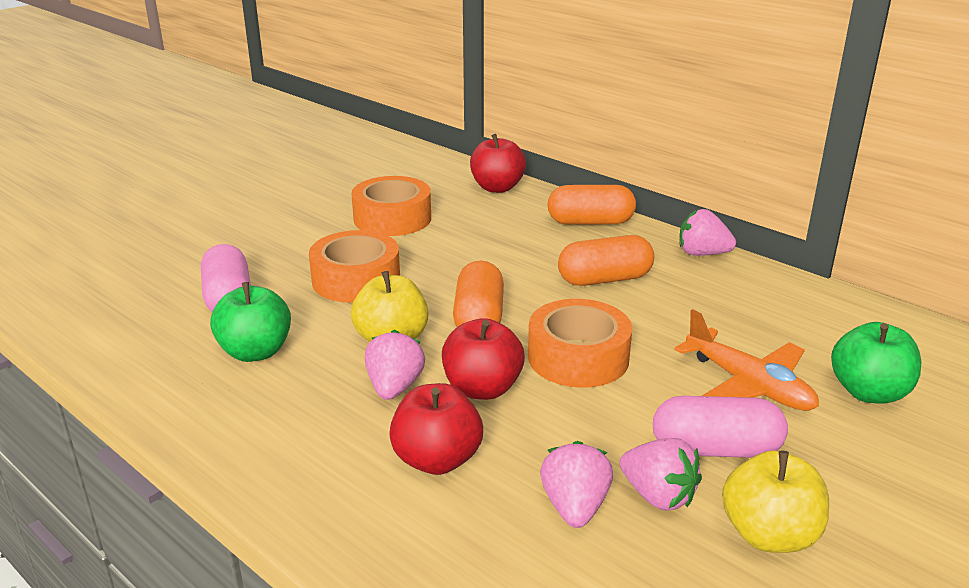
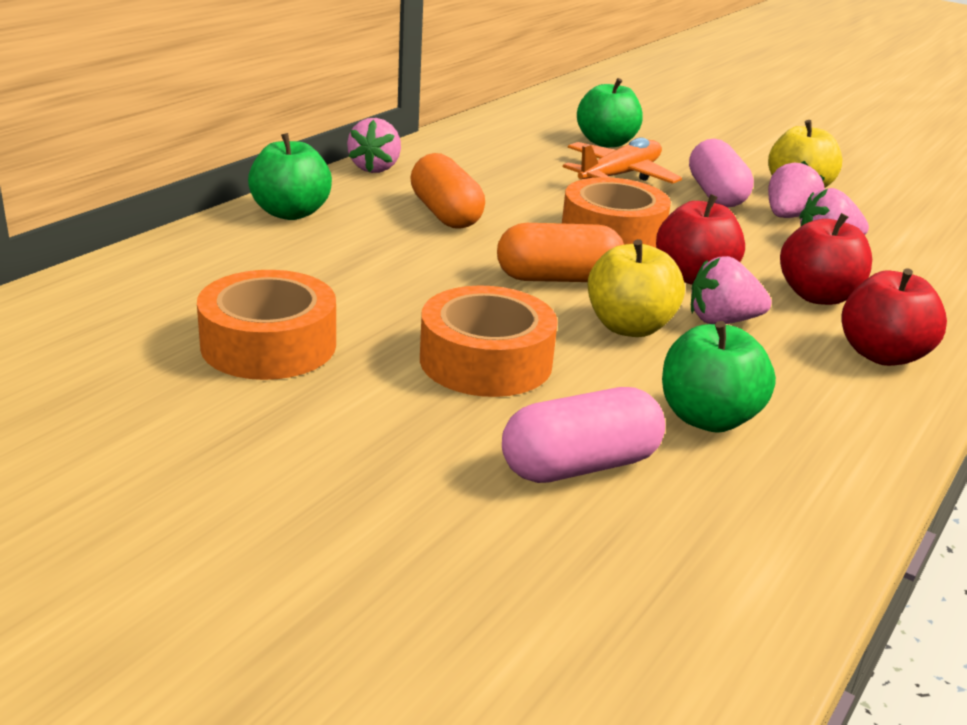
camera: 100 degrees left, 0 degrees up
red apple [470,134,526,193] -> red apple moved to [841,268,947,366]
orange capsule [547,185,636,225] -> green apple [248,133,332,220]

